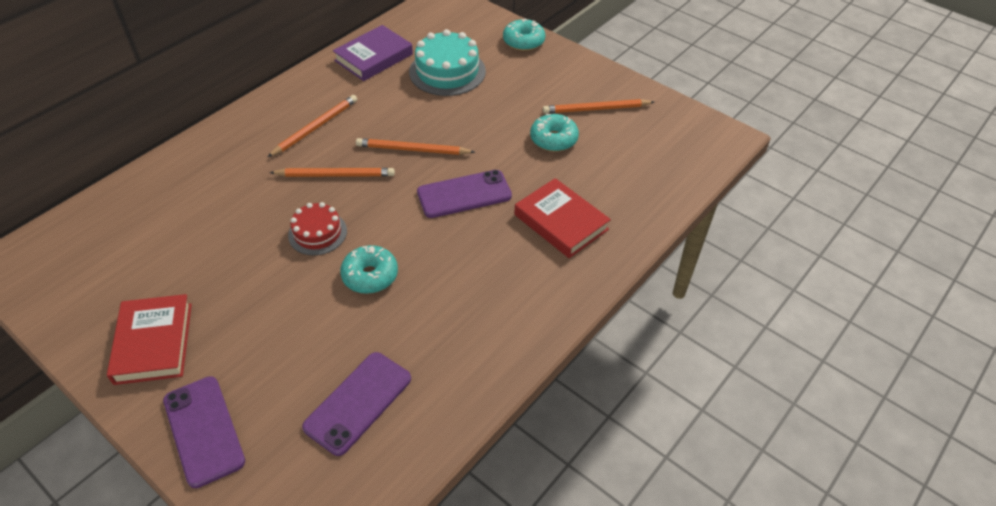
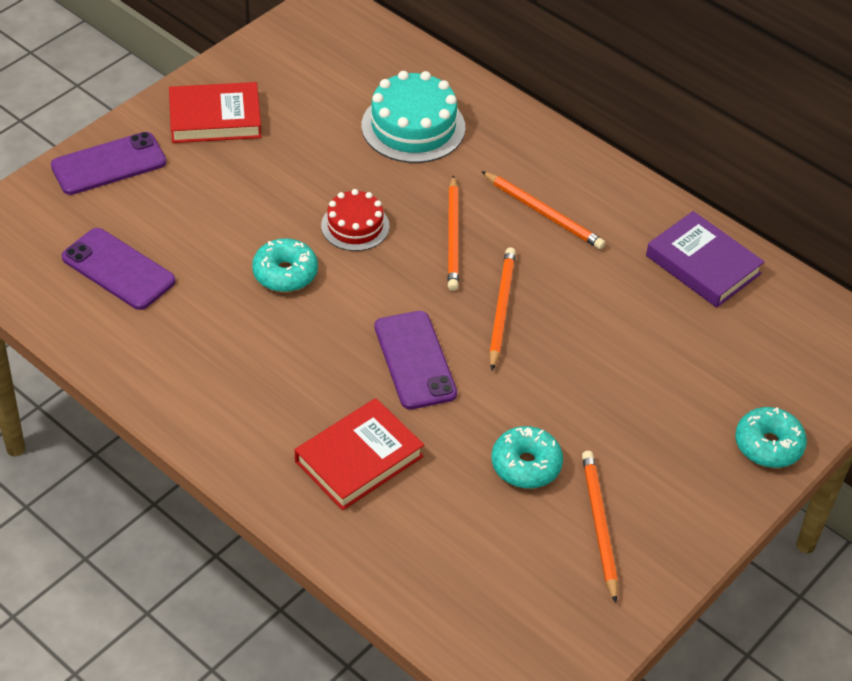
camera: 90 degrees right, 0 degrees up
turquoise cake [409,29,486,96] -> turquoise cake moved to [362,71,465,163]

